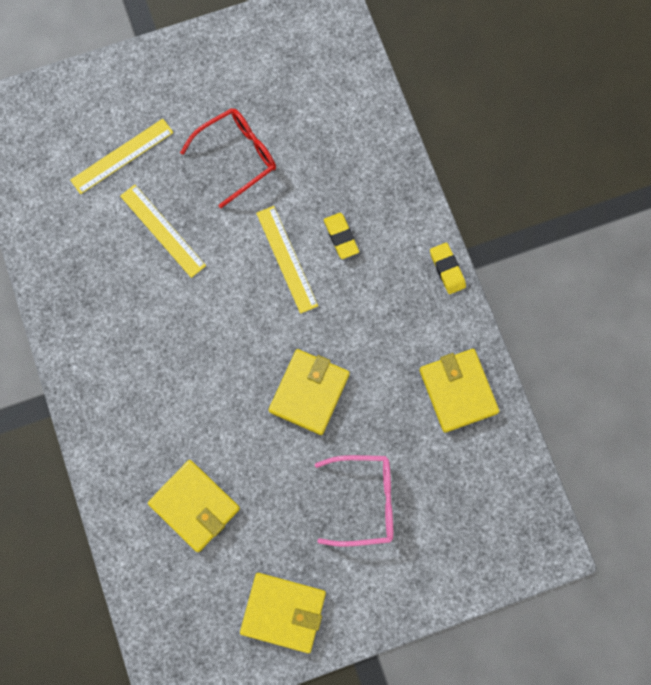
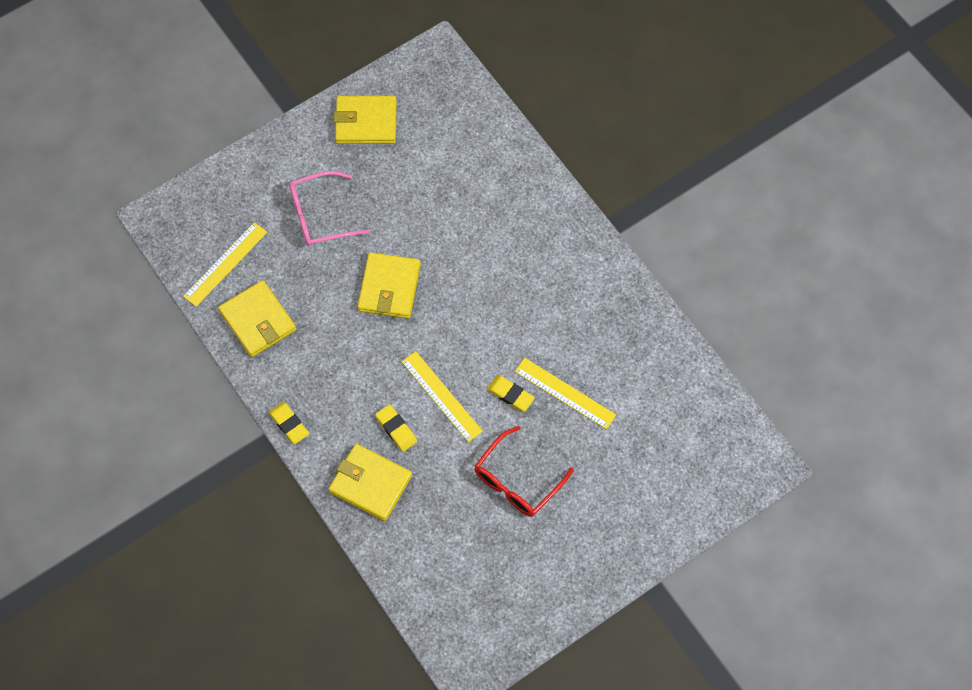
camera: 165 degrees right, 10 degrees down
yellow ruler [70,119,173,194] -> yellow ruler moved to [183,222,267,307]
yellow wallet [148,460,240,552] -> yellow wallet moved to [328,444,412,521]
none -> yellow eraser [487,376,535,411]

